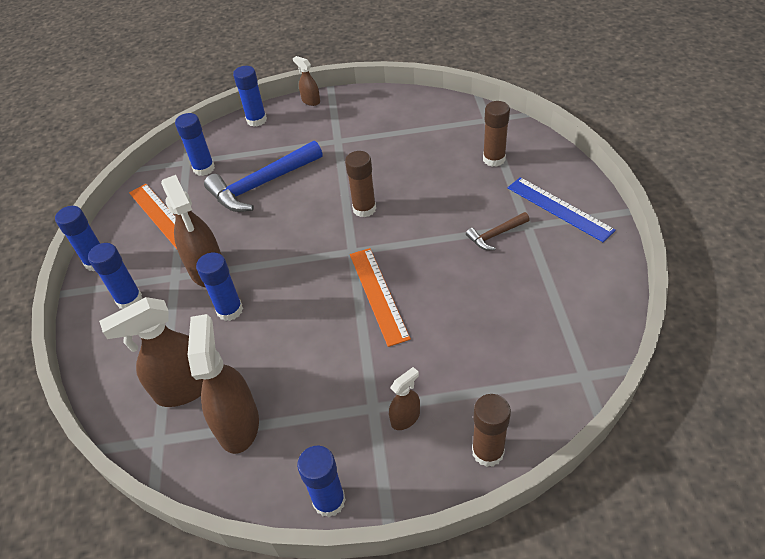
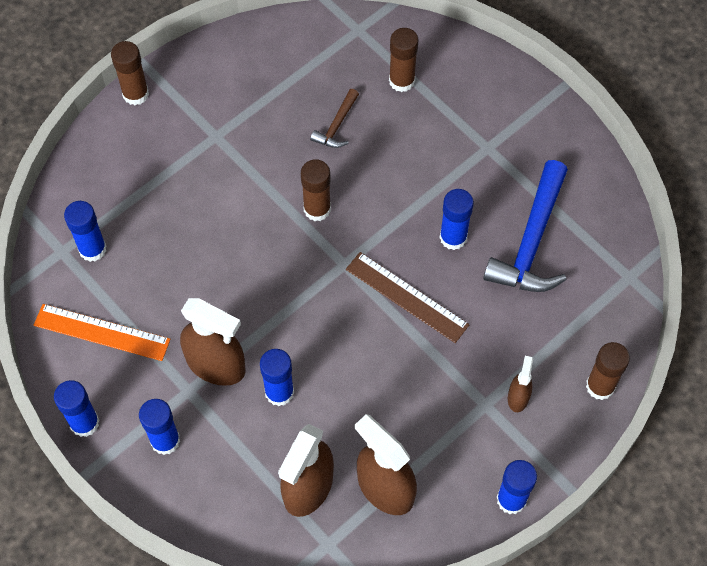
camera: 40 degrees left, 15 degrees up
blue hammer [204,141,323,212] -> blue hammer moved to [483,160,568,292]
blue glue stick [233,66,267,127] -> blue glue stick moved to [440,189,474,250]
brown spray bottle [293,56,320,106] -> brown glue stick [111,41,149,105]
orange ruler [350,248,411,347] -> brown ruler [346,252,469,343]
brown hammer [466,212,530,250] -> brown hammer moved to [310,89,359,148]
blue ruler [507,177,616,242] -> none

